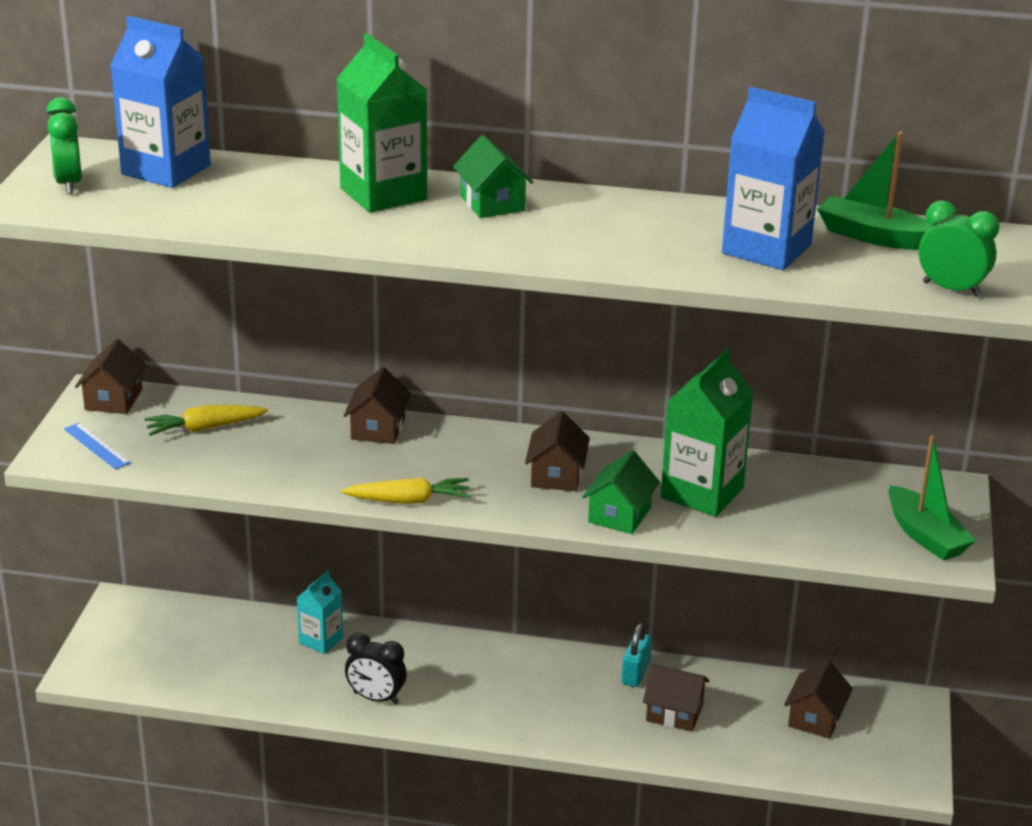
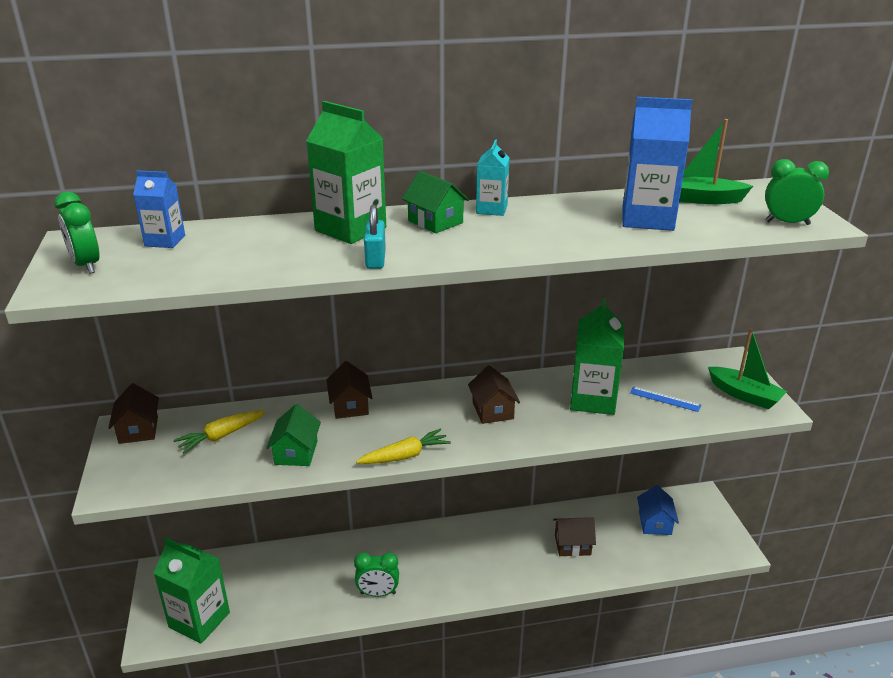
camera: 20 degrees left, 0 degrees up
blue ruler [64,423,131,469] -> blue ruler moved to [630,386,701,412]
blue carton [110,16,211,188] -> blue carton [133,170,185,248], size x0.57
turquoise carton [297,571,343,654] -> turquoise carton moved to [476,140,510,216]
black clock [345,633,407,705] -> green clock [354,552,399,597]
green house [582,450,660,534] -> green house moved to [266,404,321,466]
turquoise padlock [621,623,652,687] -> turquoise padlock moved to [364,204,386,269]
brown house [784,660,853,739] -> blue house [637,485,679,535]
none -> green carton [153,538,230,643]

